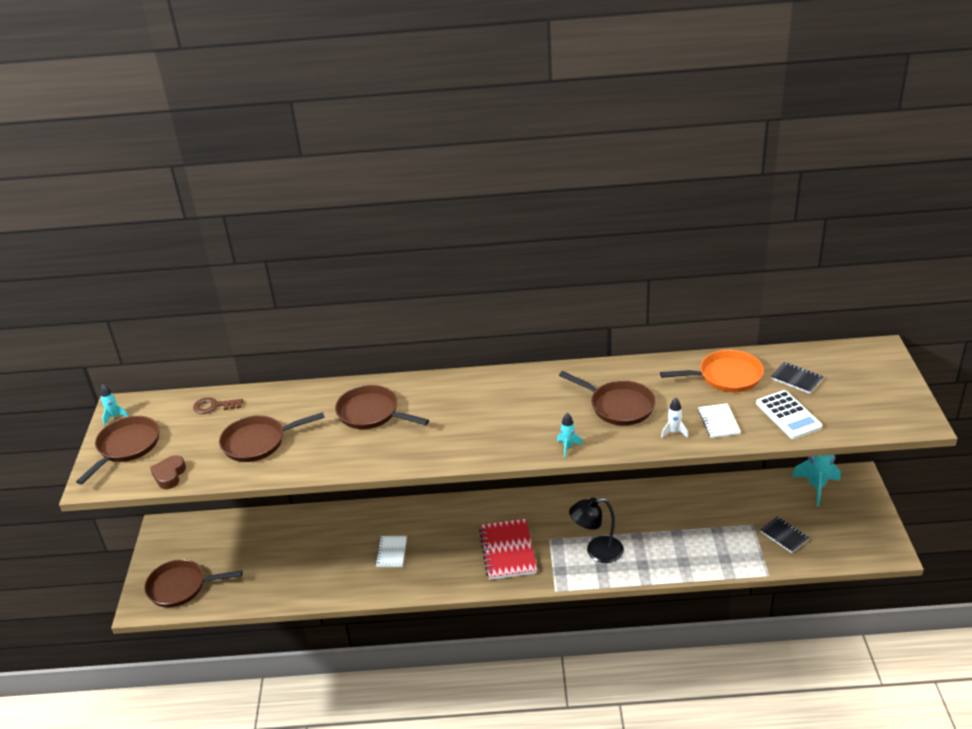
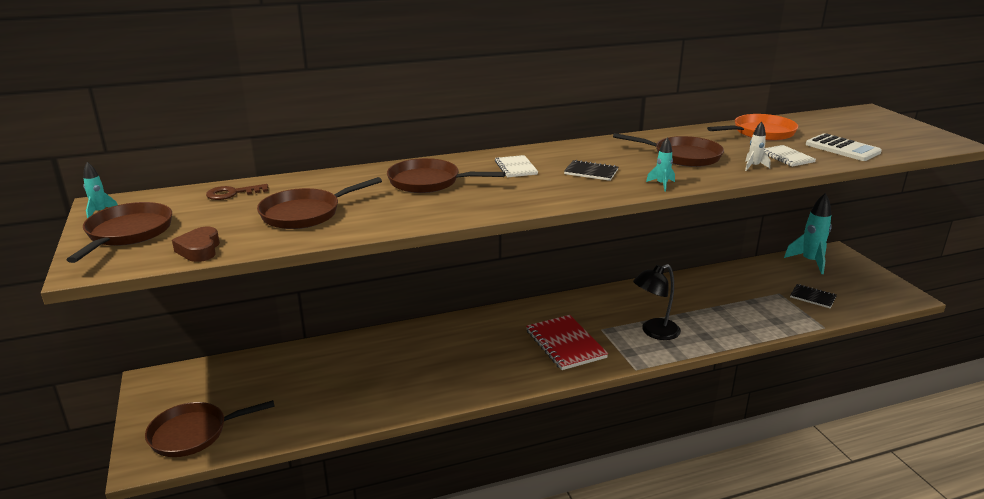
camera: 20 degrees left, 10 degrees down
white notebook [375,536,407,567] -> white notebook moved to [495,155,538,177]
black notebook [771,362,824,394] -> black notebook moved to [564,160,618,181]

